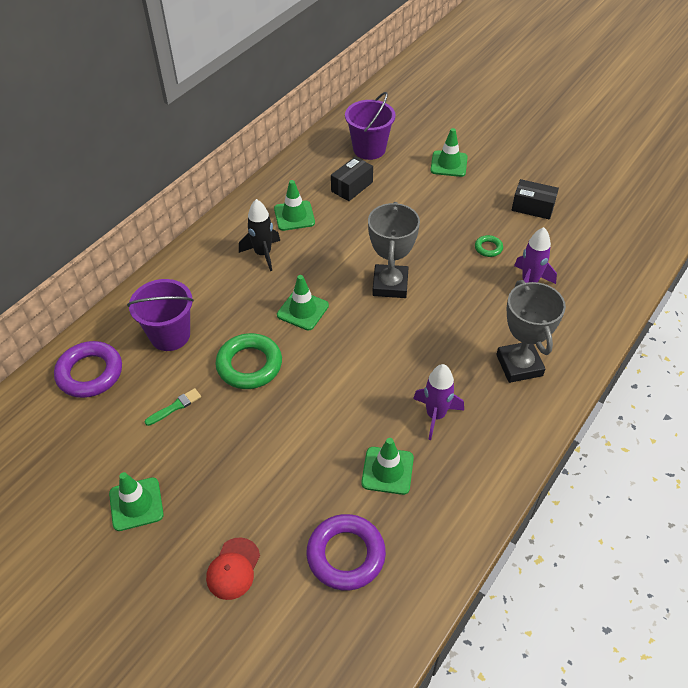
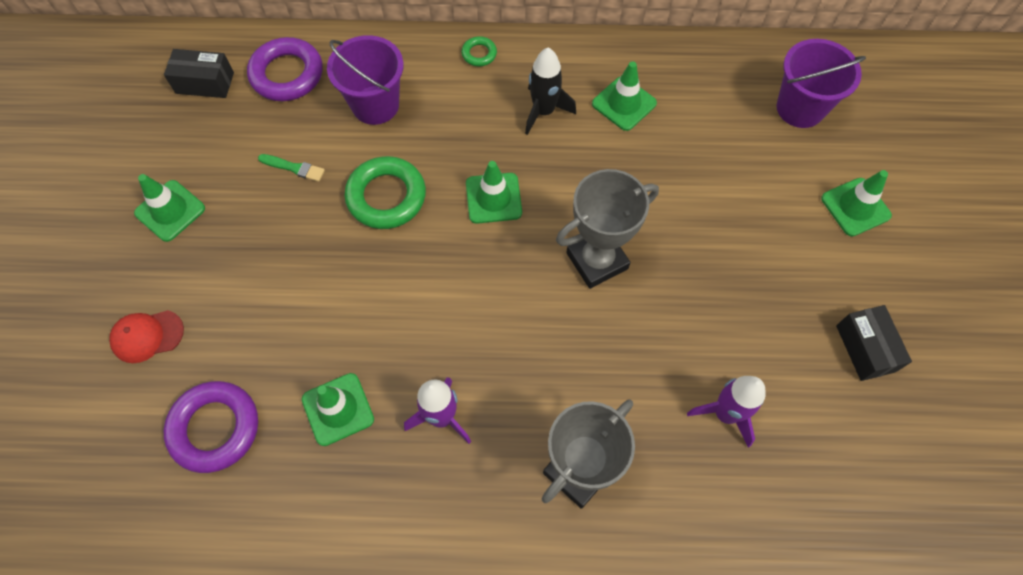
camera: 55 degrees right, 15 degrees up
black box [331,157,373,201] -> black box moved to [164,49,234,98]
green ring [475,235,503,257] -> green ring moved to [461,36,497,66]

